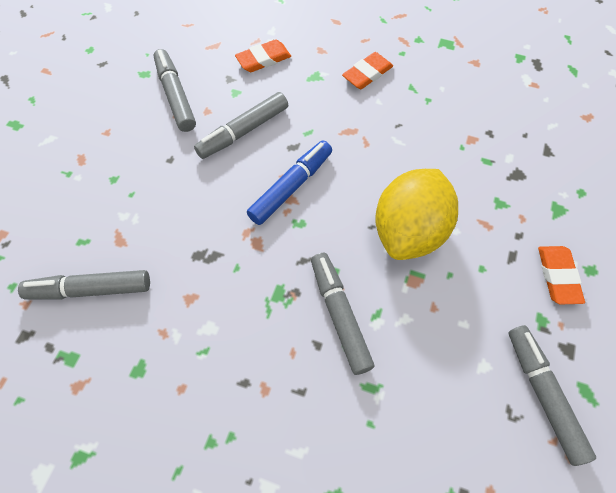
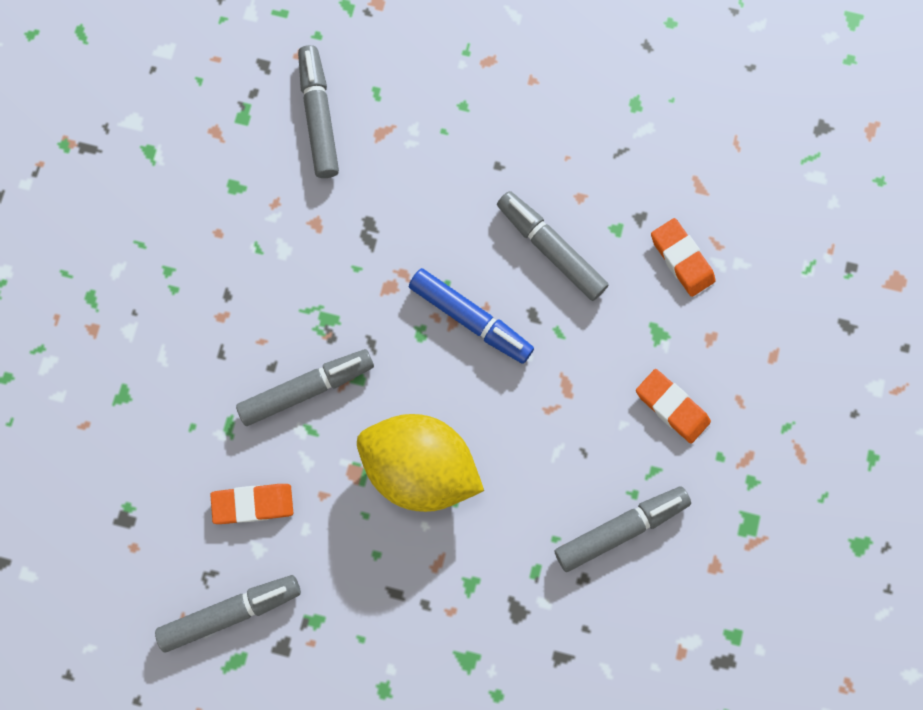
camera: 85 degrees right, 15 degrees up
grey marker [154,49,196,132] -> grey marker moved to [555,487,691,572]
orange eraser [538,246,585,305] -> orange eraser moved to [210,484,293,524]

